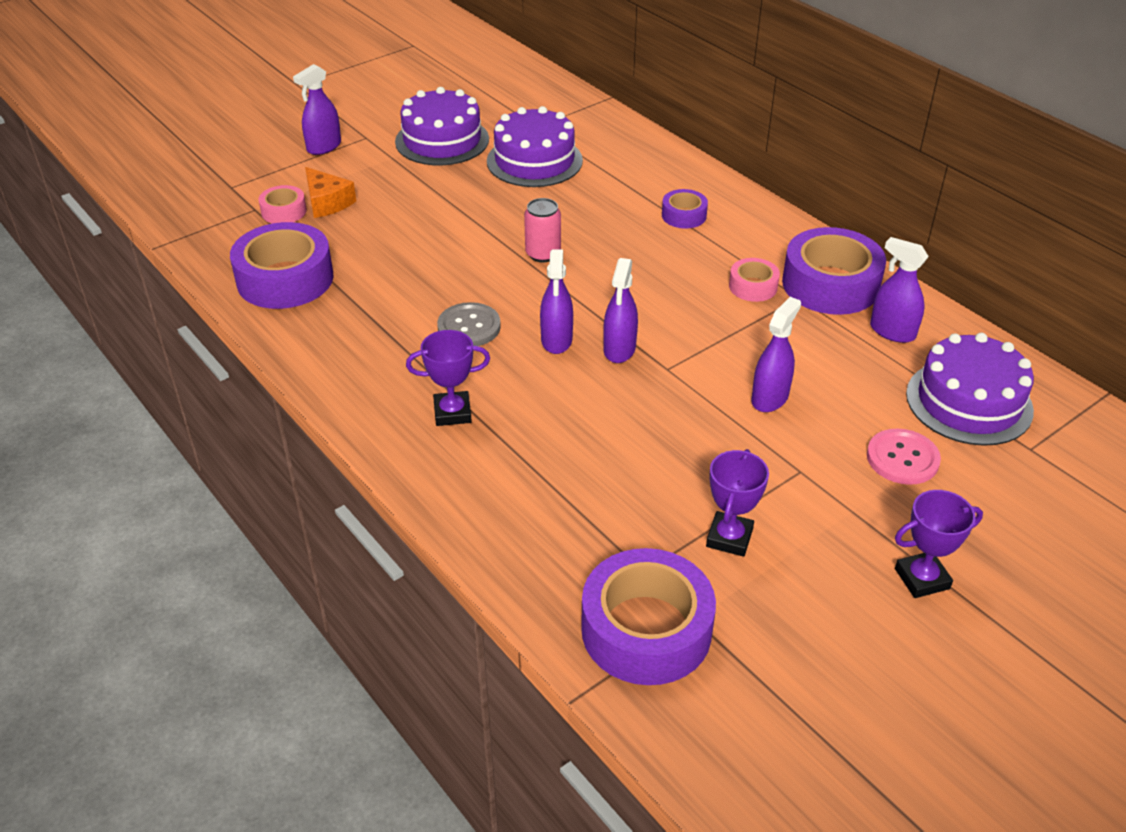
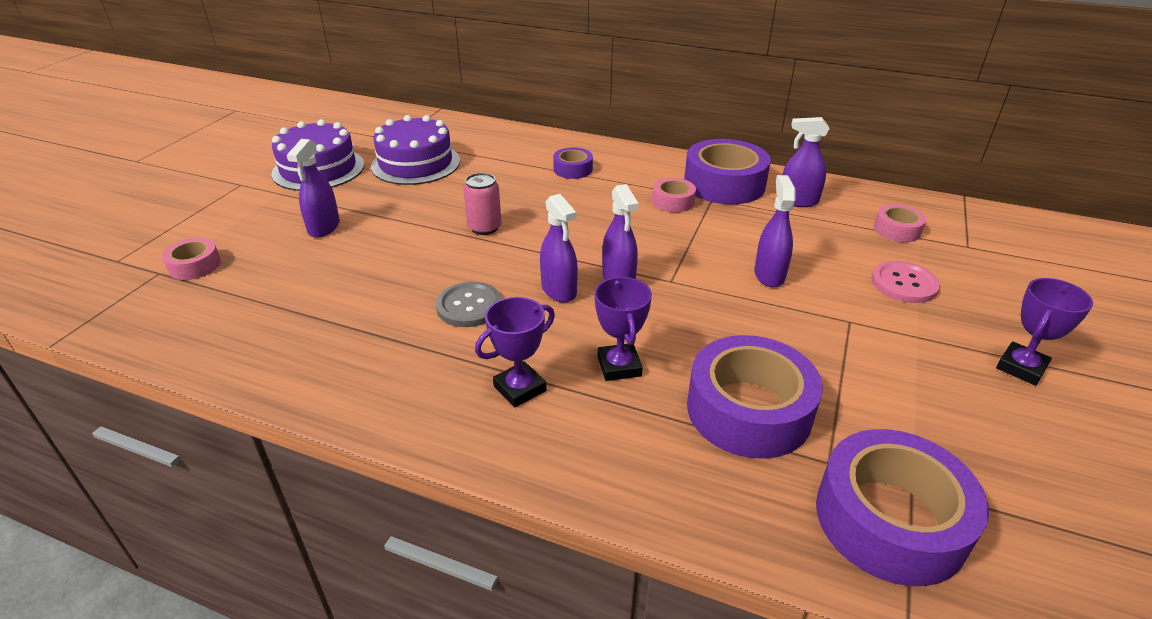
camera: 30 degrees left, 5 degrees down
purple tape [230,222,334,309] -> purple tape moved to [687,335,823,459]
purple spray bottle [293,64,341,155] -> purple spray bottle moved to [287,139,340,238]
orange cheese [305,167,356,218] -> none
purple trophy [706,449,769,557] -> purple trophy moved to [594,277,652,381]
purple cake [906,333,1034,446] -> pink tape [874,204,926,242]

